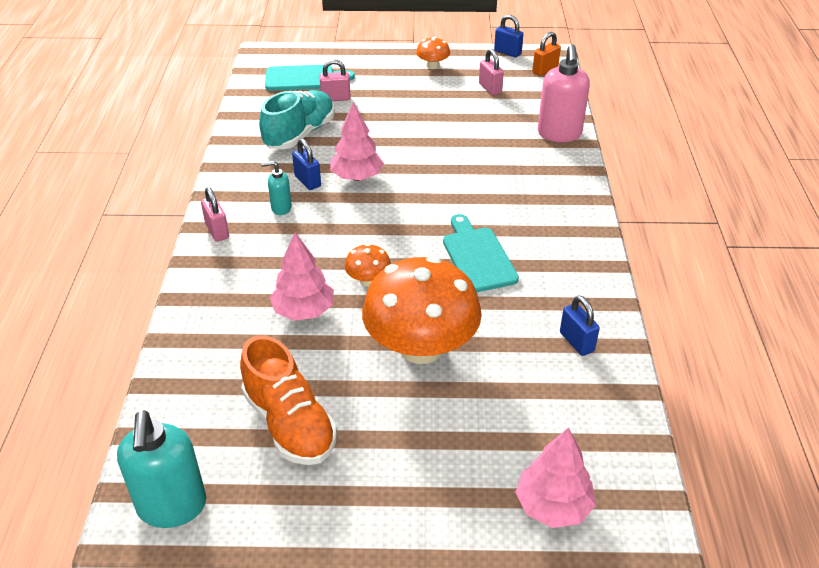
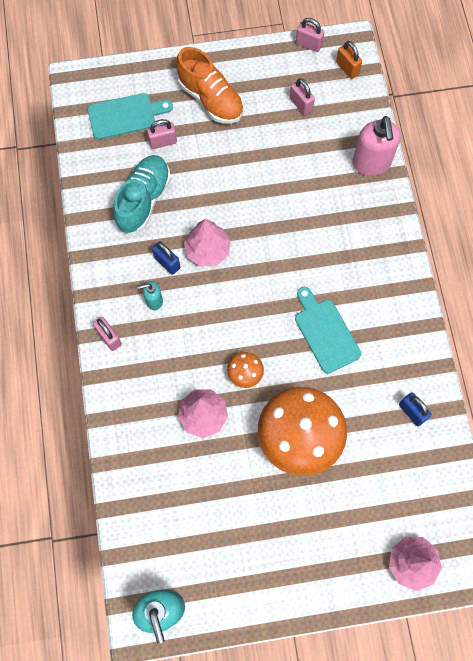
camera: 10 degrees left, 30 degrees up
orange shoe [240,335,337,465] -> orange shoe moved to [176,47,244,124]
orange mushroom [416,37,450,69] -> none
blue padlock [494,15,523,57] -> pink padlock [296,18,324,52]
orange padlock [532,32,561,76] -> orange padlock turned 75 degrees counterclockwise [336,41,362,79]

